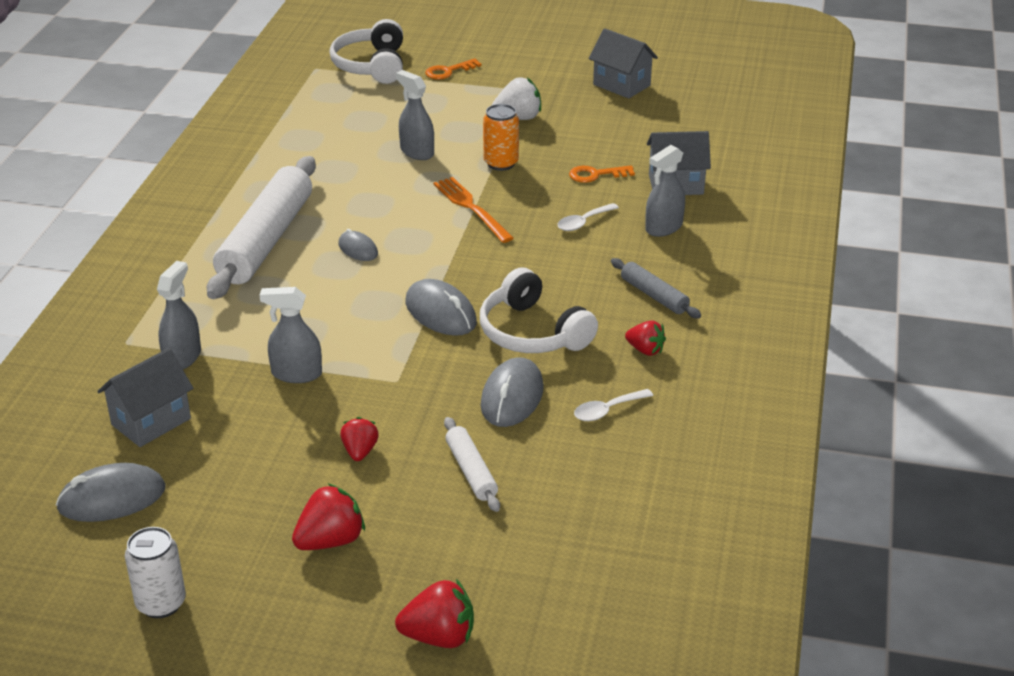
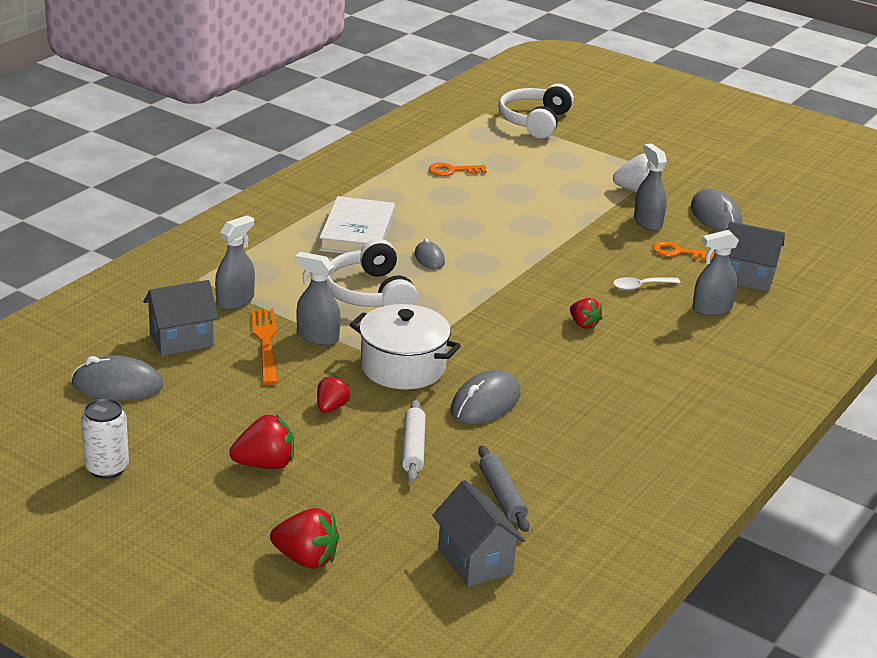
camera: 20 degrees right, 5 degrees down
white rolling pin [207,156,316,299] -> white book [319,196,395,254]
grey spray bottle [396,70,434,160] -> grey spray bottle moved to [634,143,667,231]
grey mouse [406,279,477,336] -> grey mouse moved to [691,189,742,232]
orange key [425,58,482,80] -> orange key moved to [429,163,487,176]
orange fork [433,177,514,243] -> orange fork moved to [251,309,278,385]
white headphones [480,268,598,353] -> white headphones moved to [327,239,417,307]
orange can [483,104,519,171] -> none
white spoon [574,389,653,421] -> none
grey house [589,28,658,99] -> grey house moved to [432,480,525,587]
grey rolling pin [611,258,701,319] -> grey rolling pin moved to [478,445,529,532]
red strawberry [625,321,666,356] -> red strawberry moved to [570,298,603,329]
none -> white pot [350,304,461,389]

